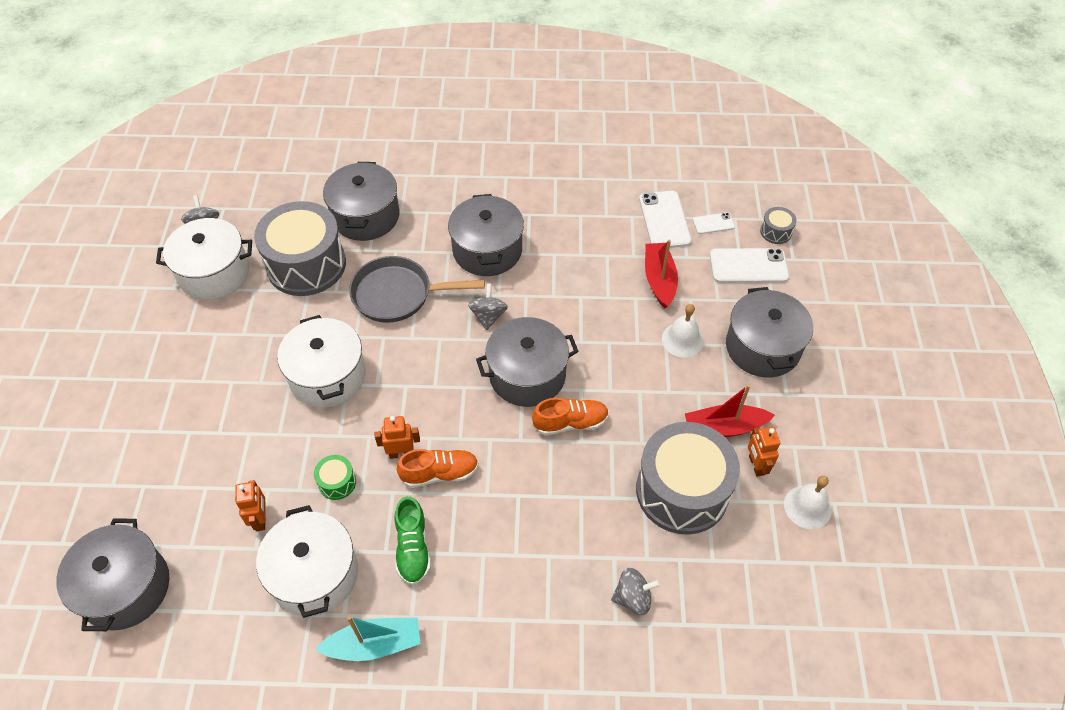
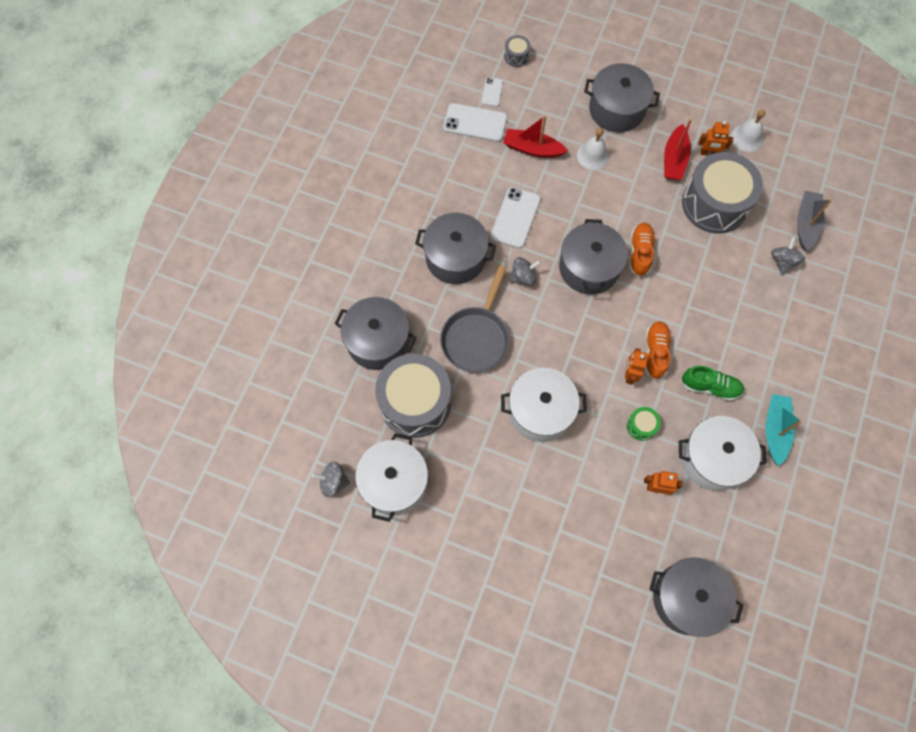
camera: 70 degrees left, 15 degrees up
grey spinning top [468,283,508,330] -> grey spinning top turned 135 degrees clockwise [509,257,541,286]
white phone [710,248,789,283] -> white phone moved to [490,187,541,249]
none -> grey boat [797,191,832,251]

